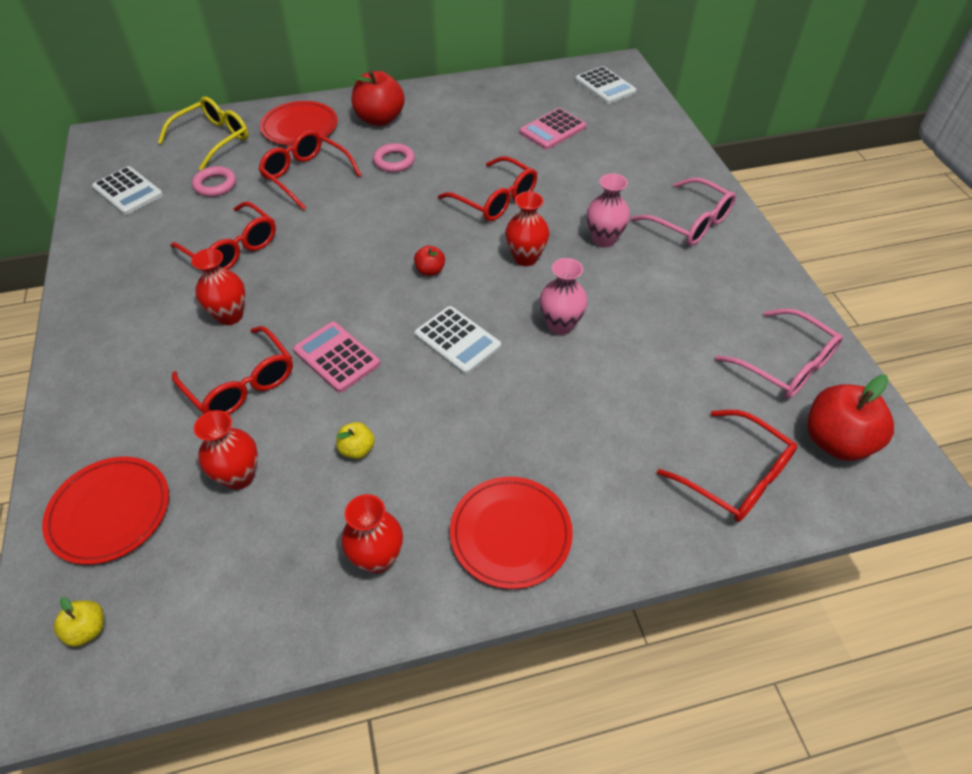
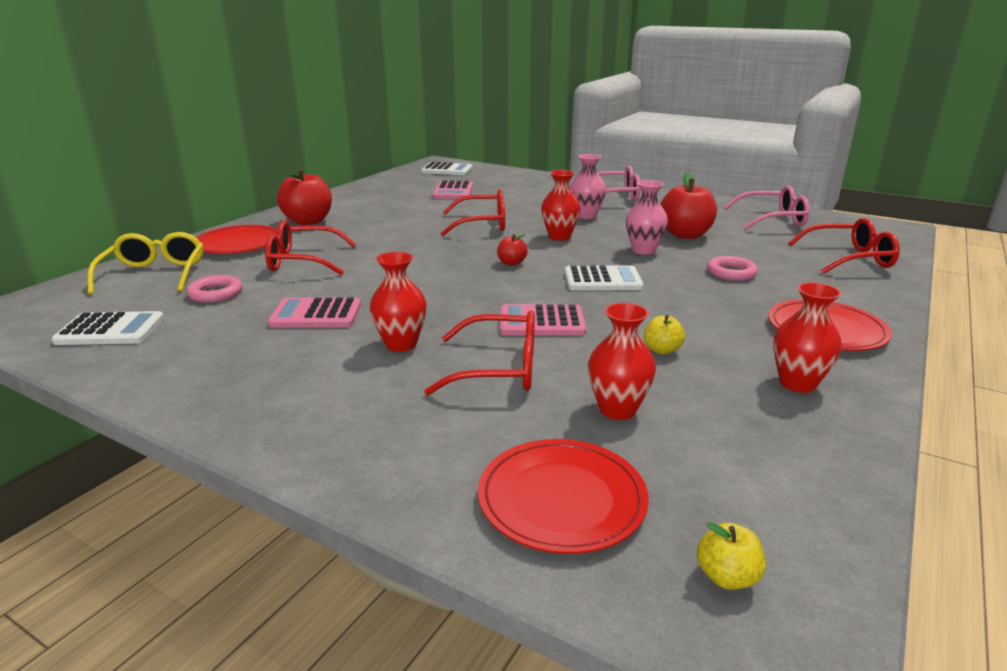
camera: 45 degrees left, 25 degrees down
red glasses [171,202,276,270] -> pink calculator [268,297,361,328]
pink ring [373,143,415,172] -> pink ring moved to [707,256,758,281]
red apple [807,375,894,461] -> red apple moved to [660,173,717,239]

